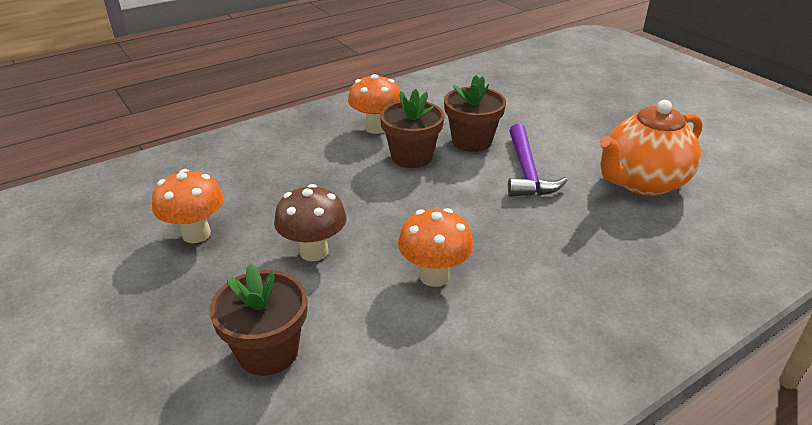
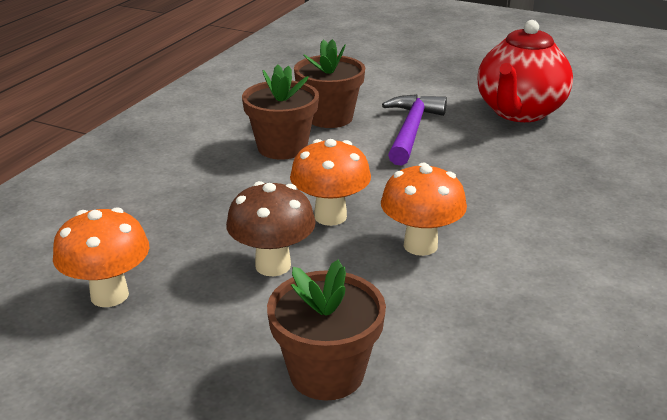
camera: 30 degrees left, 5 degrees down
orange mushroom [348,74,400,134] -> orange mushroom moved to [290,139,371,226]
purple hammer [508,124,568,197] -> purple hammer turned 135 degrees counterclockwise [382,94,447,166]
orange teapot [599,100,703,196] -> red teapot [478,20,573,122]

